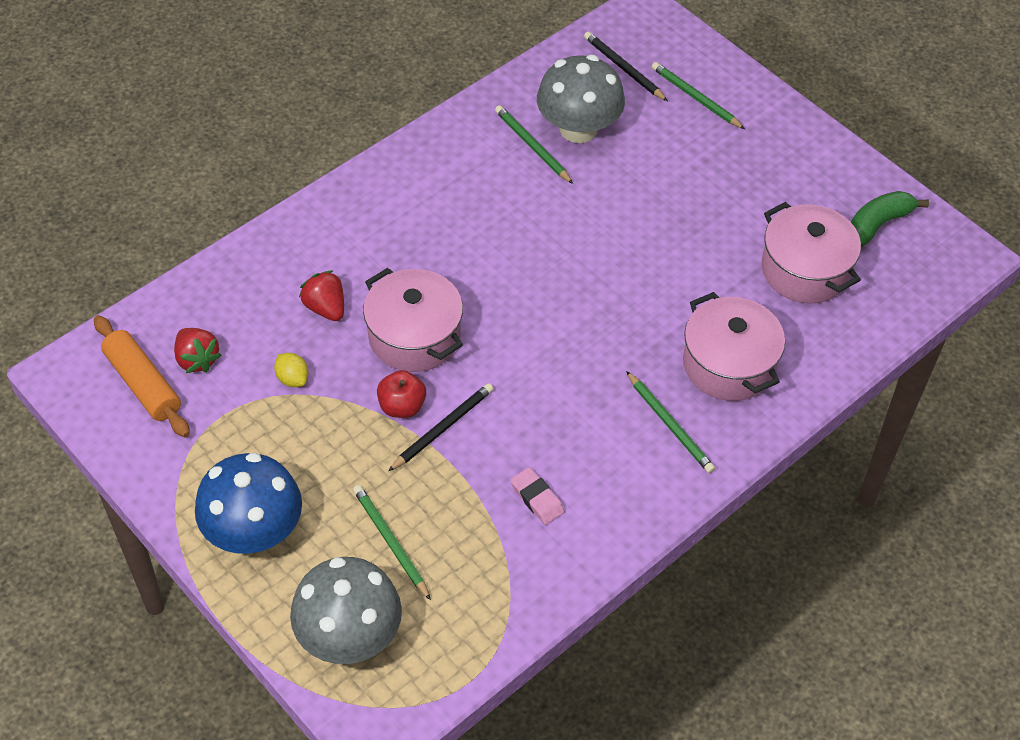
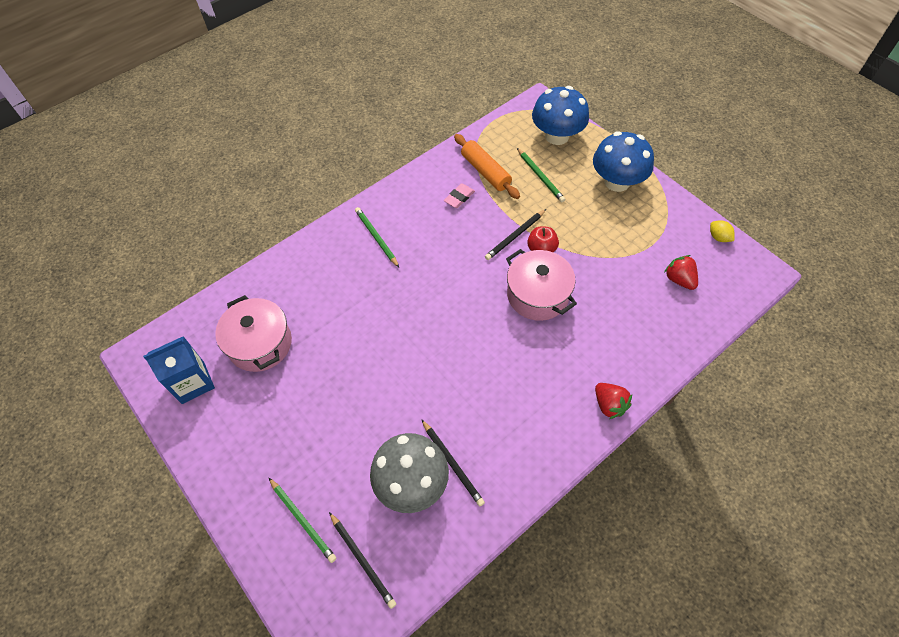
camera: 175 degrees left, 5 degrees up
orange rolling pin [94,315,190,437] -> orange rolling pin moved to [454,134,520,199]
yellow lemon [274,353,309,387] -> yellow lemon moved to [710,220,735,242]
grey mushroom [290,557,402,664] -> blue mushroom [532,86,589,145]
red strawberry [299,270,344,321] -> red strawberry moved to [595,383,632,419]
green pencil [495,105,573,184] -> black pencil [421,419,485,506]
pink eraser [510,467,565,525] -> pink eraser turned 75 degrees clockwise [444,183,475,208]
pink pot [683,292,785,401] -> none
green banana [851,191,929,247] -> blue carton [143,336,215,404]

